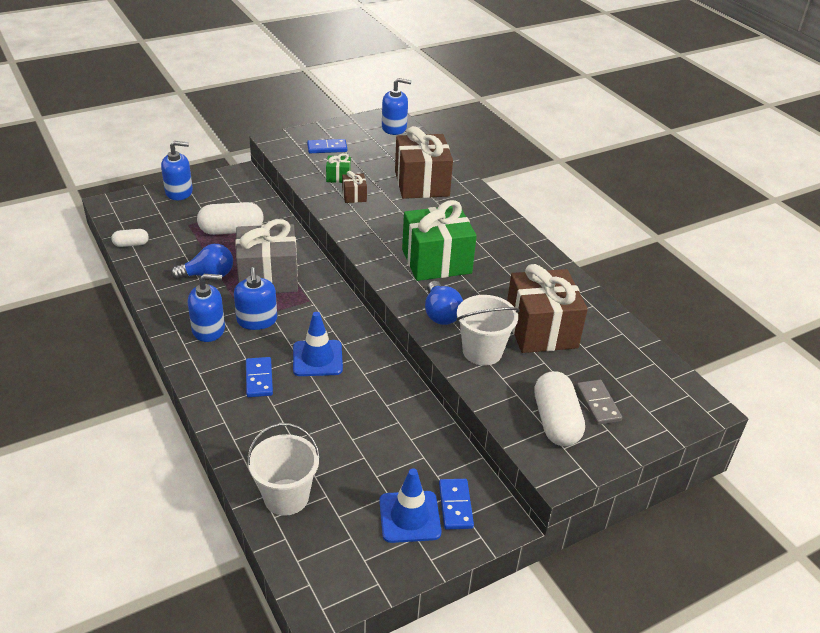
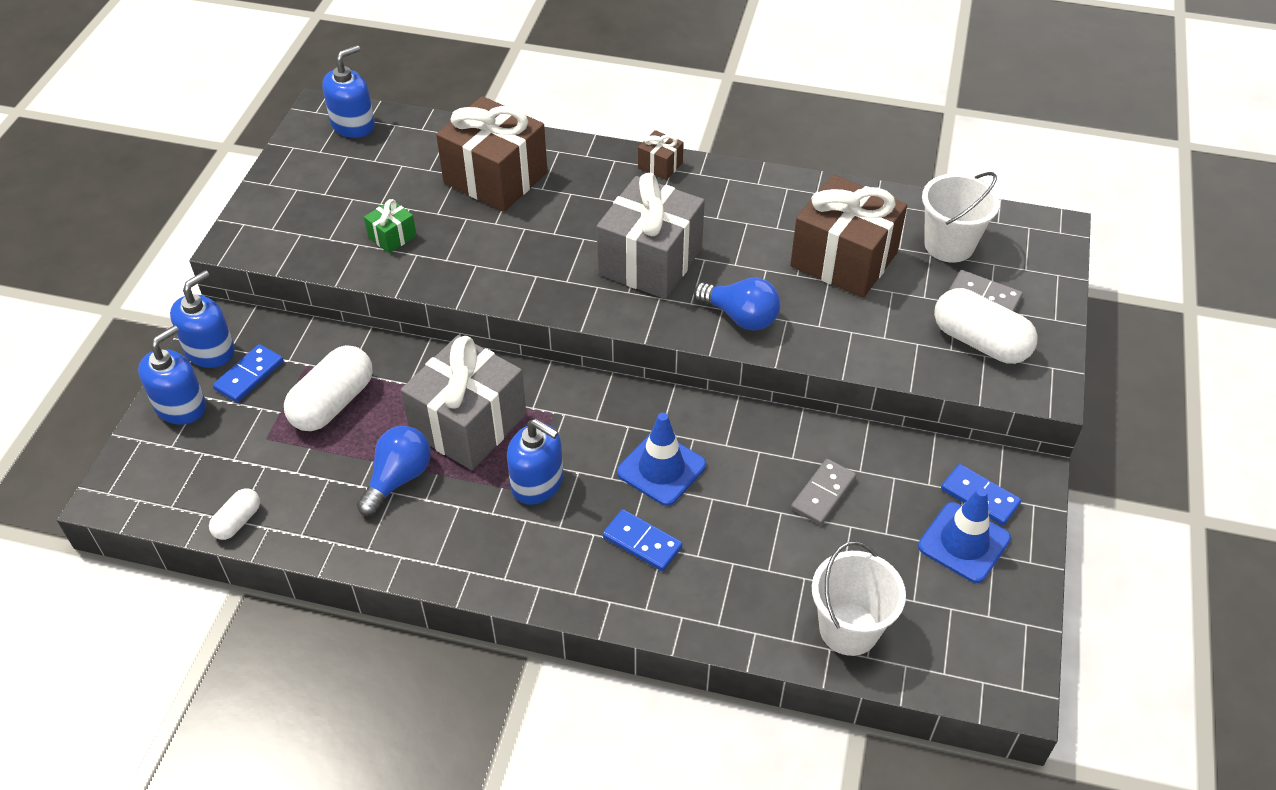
camera: 45 degrees left, 10 degrees up
blue soap dispenser [188,274,225,342] -> blue soap dispenser moved to [170,270,235,368]
blue domino [307,139,347,153] -> blue domino moved to [213,344,283,403]
brown gift [342,171,367,203] -> brown gift moved to [638,130,684,180]
green gift [402,200,477,281] -> grey gift [597,173,705,299]
white bucket [457,295,519,366] -> white bucket moved to [922,172,1000,263]
none -> grey domino [791,459,856,525]

